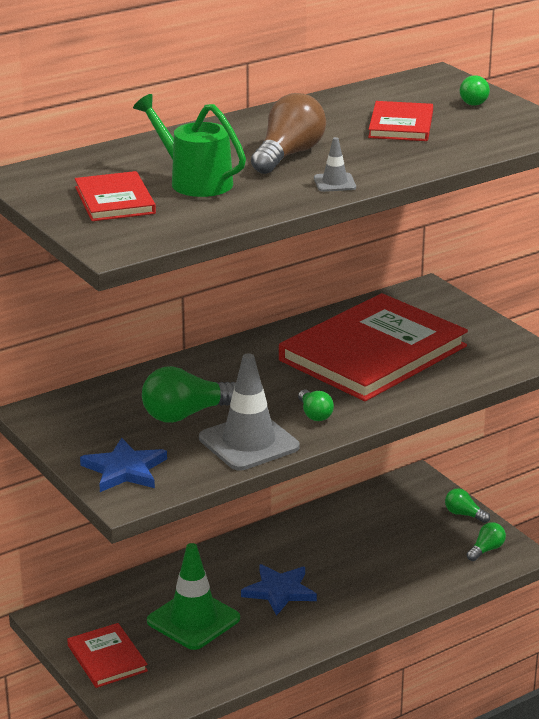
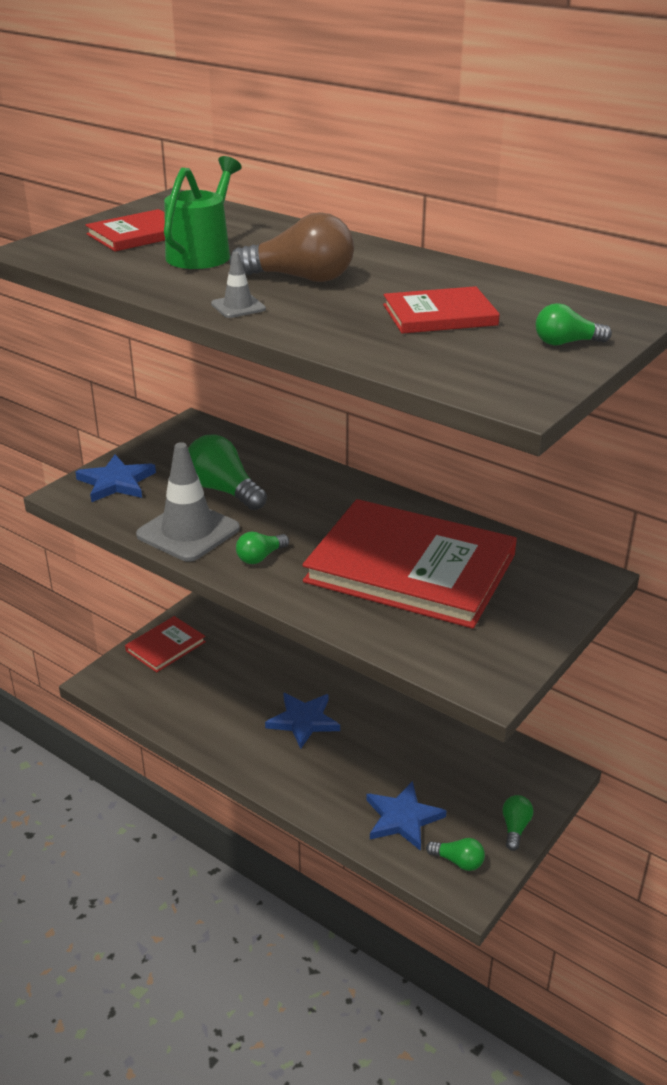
camera: 70 degrees right, 5 degrees up
green traffic cone [147,543,240,650] -> none
none -> blue star [366,781,447,851]

